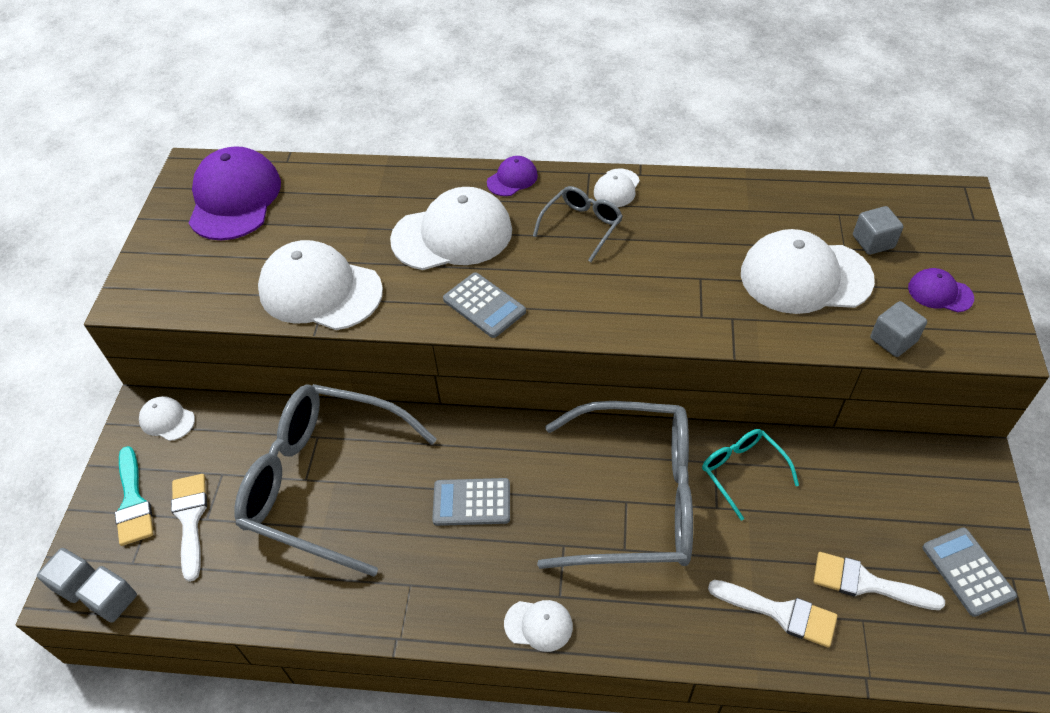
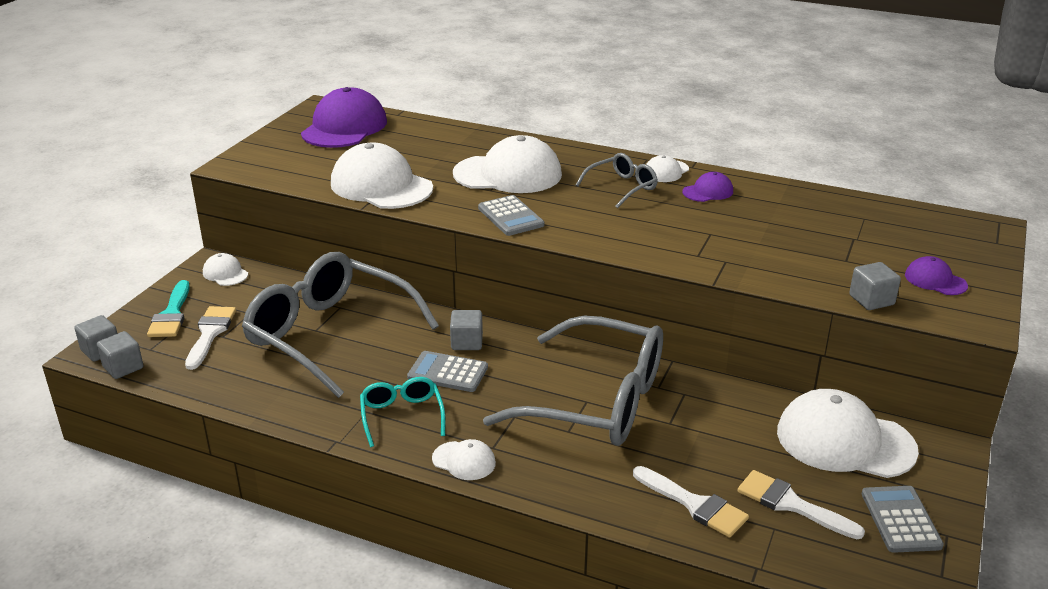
camera: 15 degrees right, 20 degrees down
purple cap [487,156,538,196] -> purple cap moved to [682,172,733,202]
turquoise glasses [702,429,799,521] -> turquoise glasses moved to [360,377,445,447]
white cap [741,229,875,314] -> white cap moved to [777,389,919,478]
grey cube [853,206,903,255] -> grey cube moved to [450,310,483,350]

